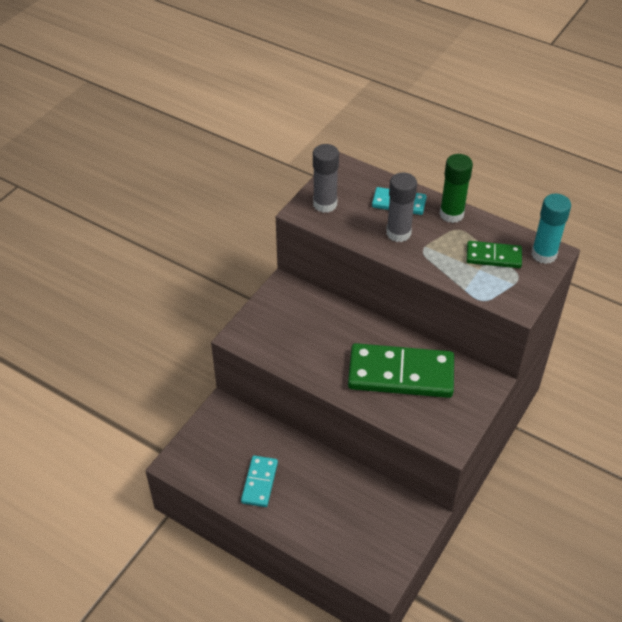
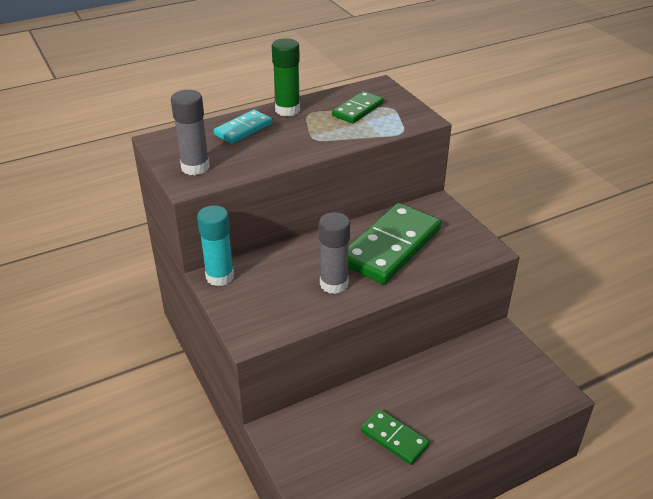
camera: 60 degrees left, 10 degrees down
turquoise domino [241,455,278,507] -> green domino [361,409,430,465]
grey glue stick [386,173,417,242] -> grey glue stick moved to [319,212,350,294]
turquoise glue stick [531,194,571,264] -> turquoise glue stick moved to [197,205,234,286]

